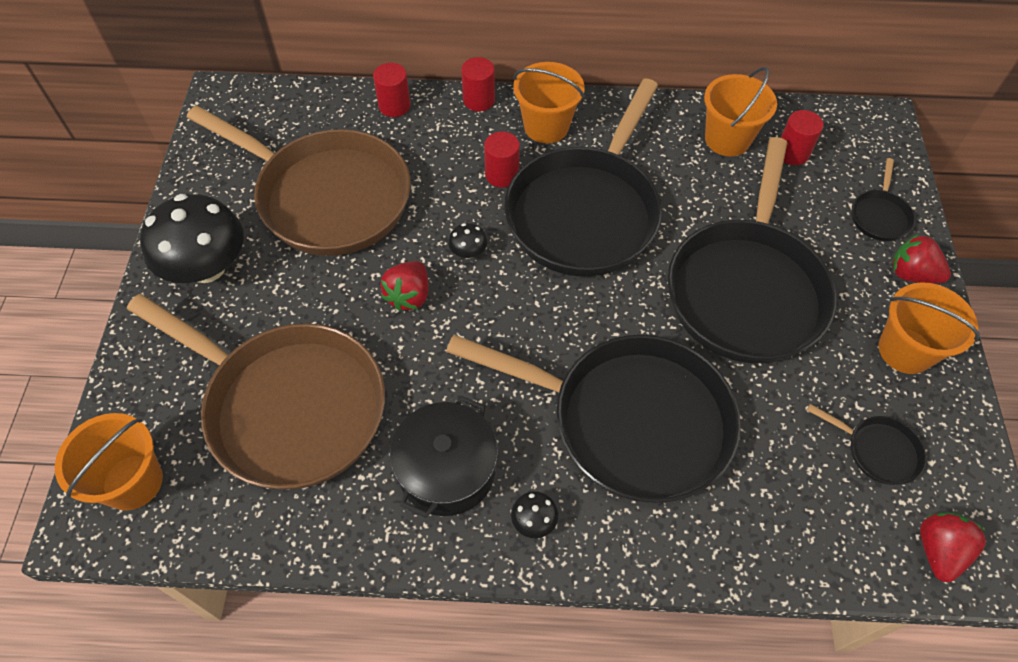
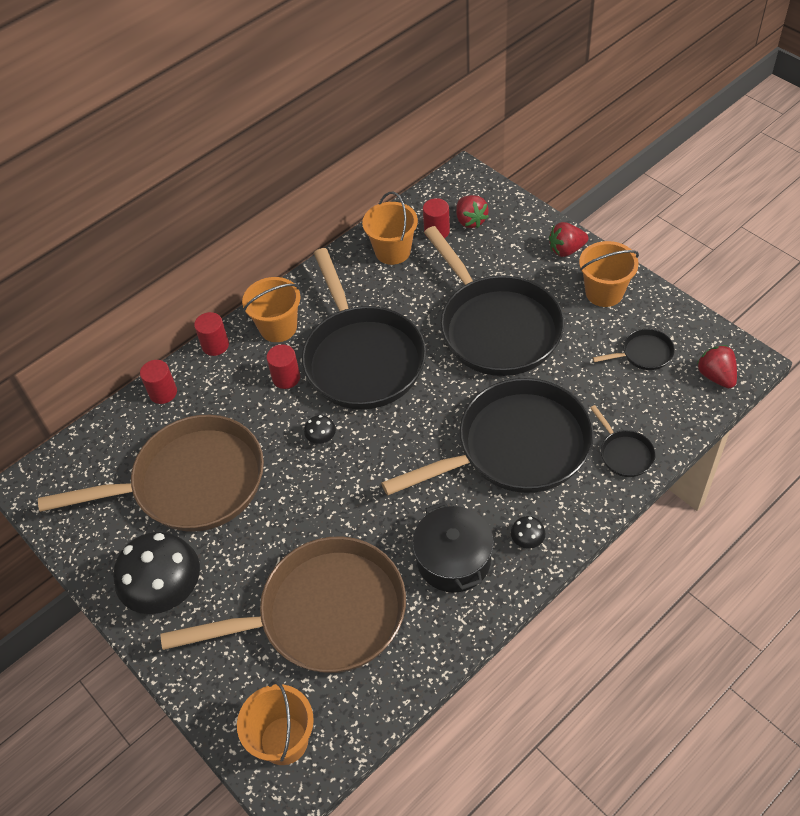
camera: 40 degrees left, 5 degrees down
red strawberry [380,261,429,311] -> red strawberry moved to [456,195,489,228]
black pan [851,158,915,241] -> black pan moved to [590,405,656,477]

